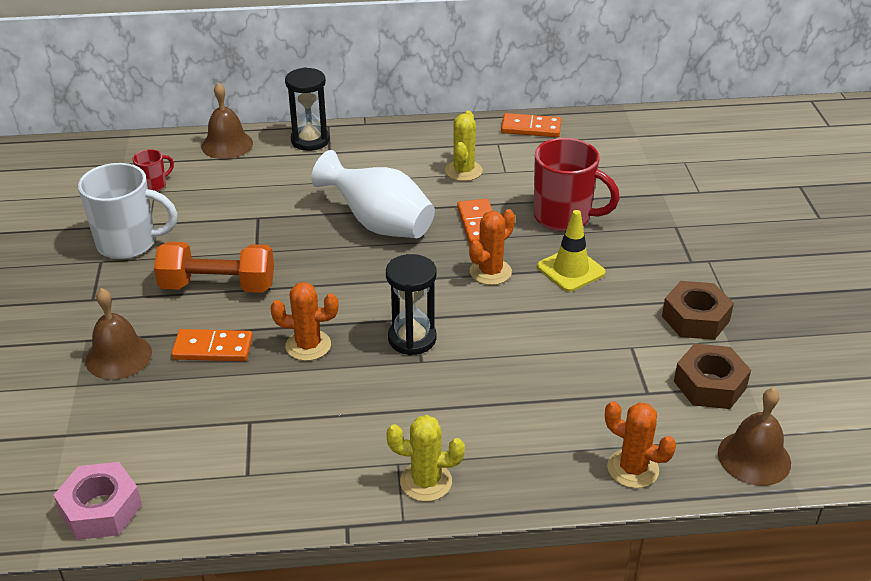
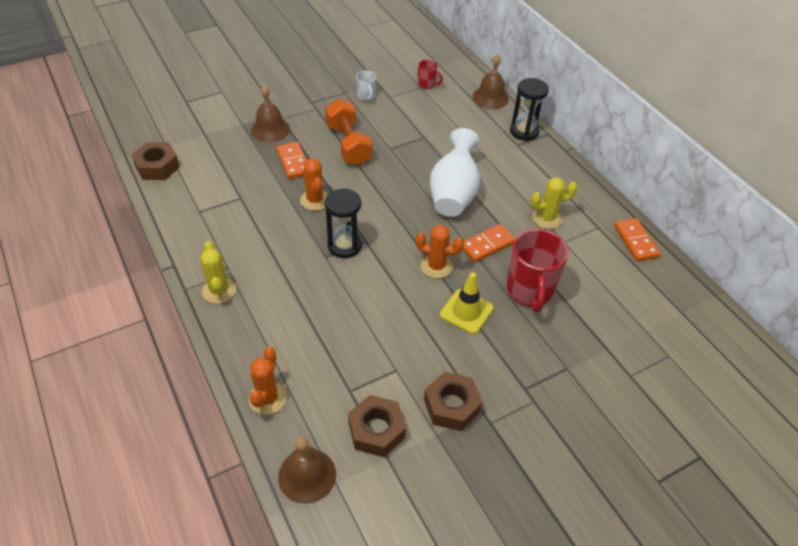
camera: 65 degrees right, 10 degrees up
pink nut [54,462,142,540] -> brown nut [131,142,180,180]
white mug [78,163,178,259] -> white mug [356,71,376,101], size x0.48

